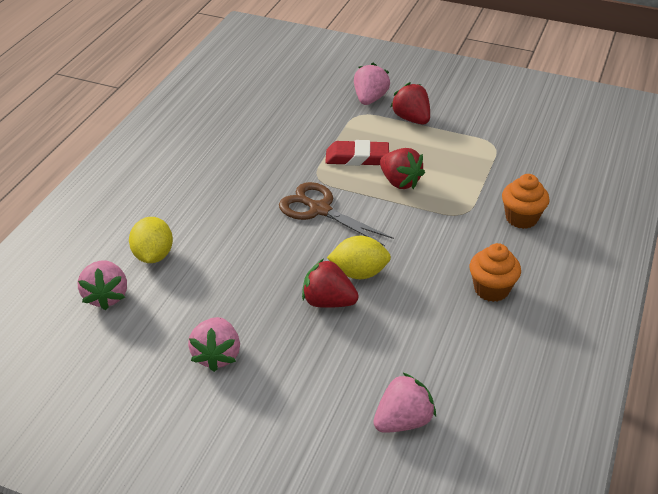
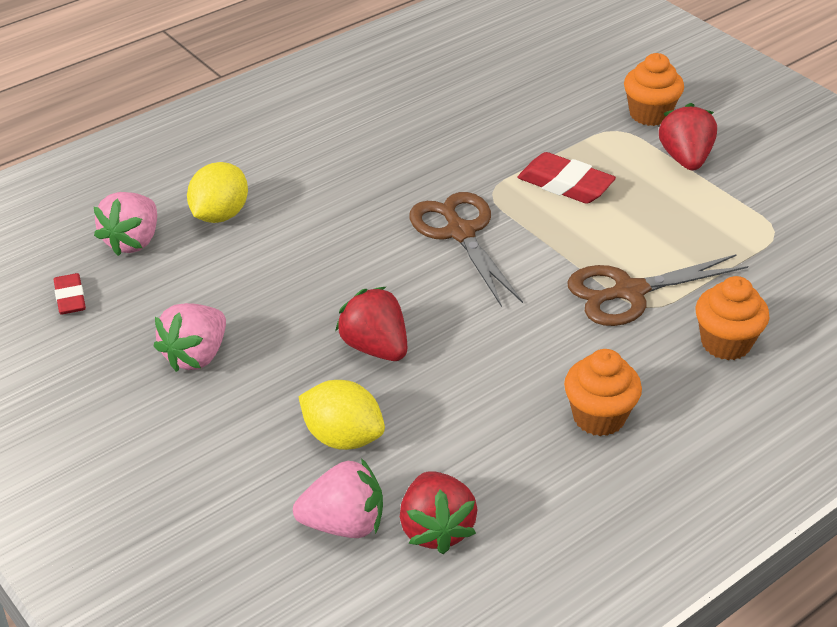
camera: 30 degrees right, 0 degrees up
yellow lemon [327,236,391,279] -> yellow lemon moved to [298,380,385,450]
pink strawberry [354,63,390,105] -> orange cupcake [624,53,684,126]
red strawberry [380,148,425,189] -> red strawberry moved to [400,471,477,554]
none -> red eraser [53,273,86,314]
none -> brown scissors [567,254,748,326]

